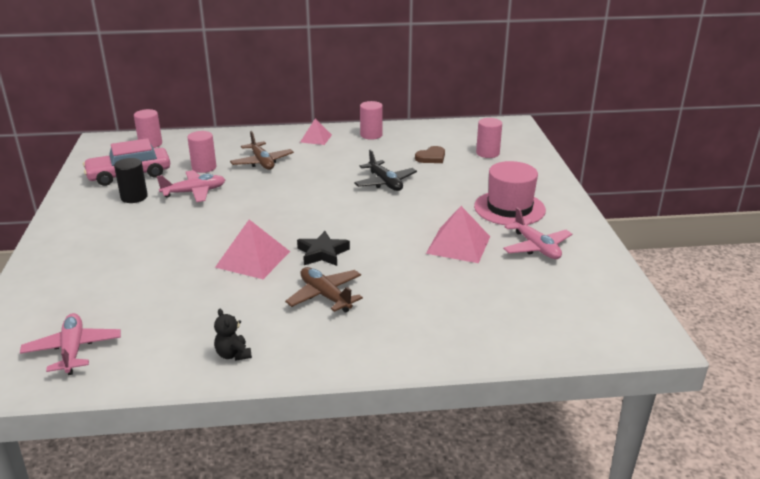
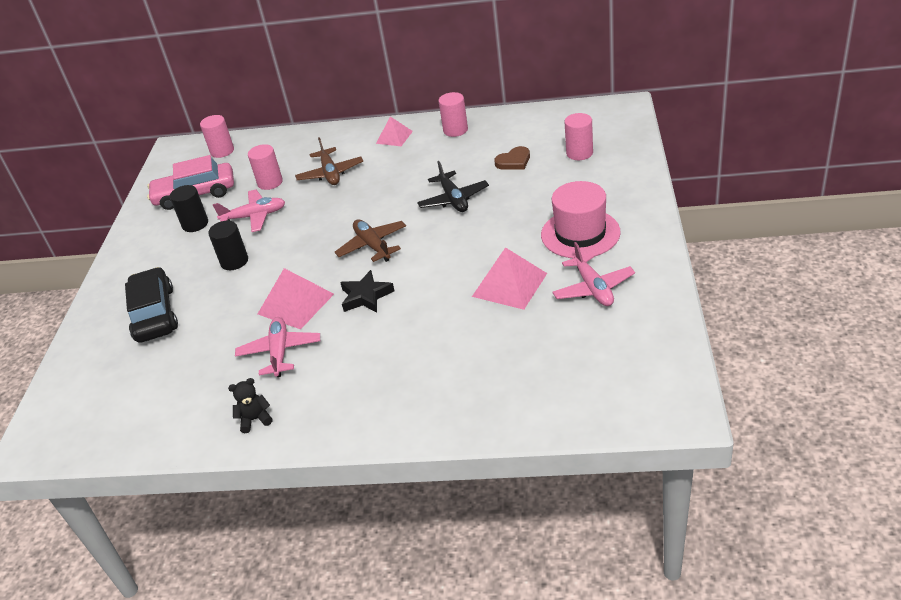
camera: 15 degrees right, 10 degrees up
pink plane [20,313,121,375] -> pink plane moved to [235,317,320,377]
black teddy bear [214,309,252,361] -> black teddy bear turned 90 degrees clockwise [228,378,273,433]
brown plane [285,267,363,313] -> brown plane moved to [335,219,406,262]
none -> black car [125,267,178,343]
none -> black cylinder [208,221,248,270]

